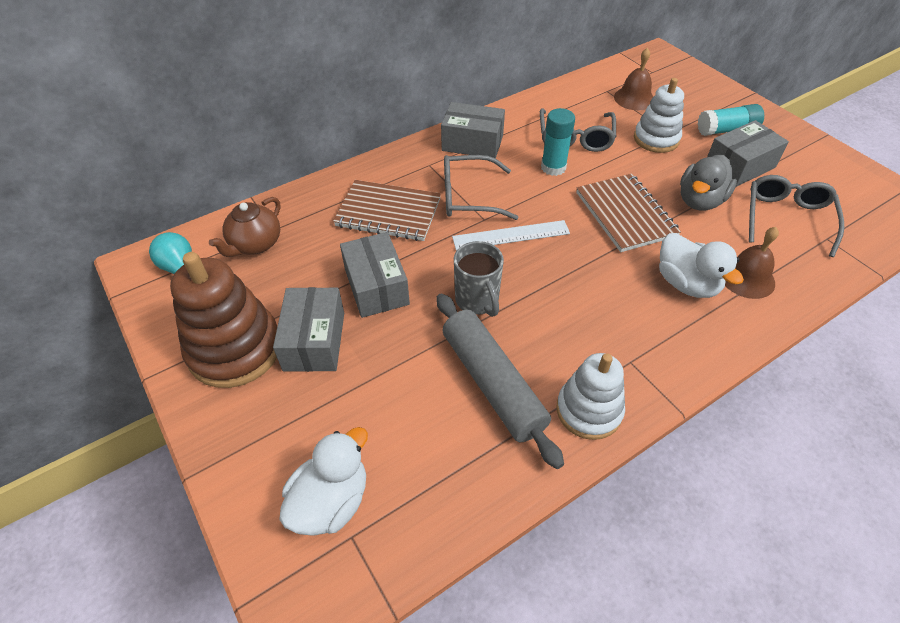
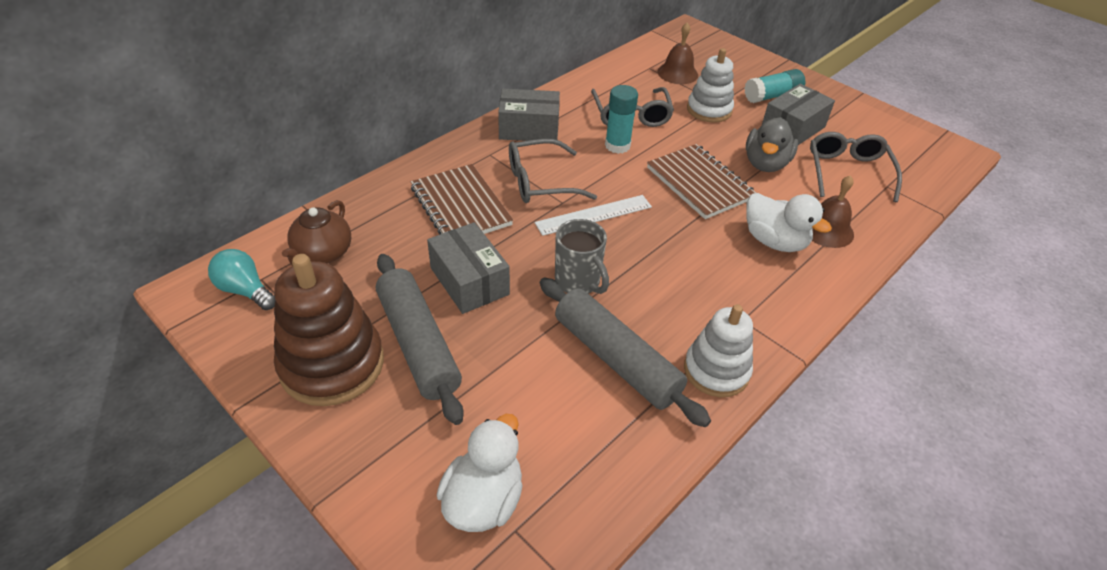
camera: 15 degrees left, 5 degrees down
grey box [273,287,344,372] -> grey rolling pin [376,254,464,425]
brown notebook [333,180,441,241] -> brown notebook turned 60 degrees clockwise [411,164,513,234]

